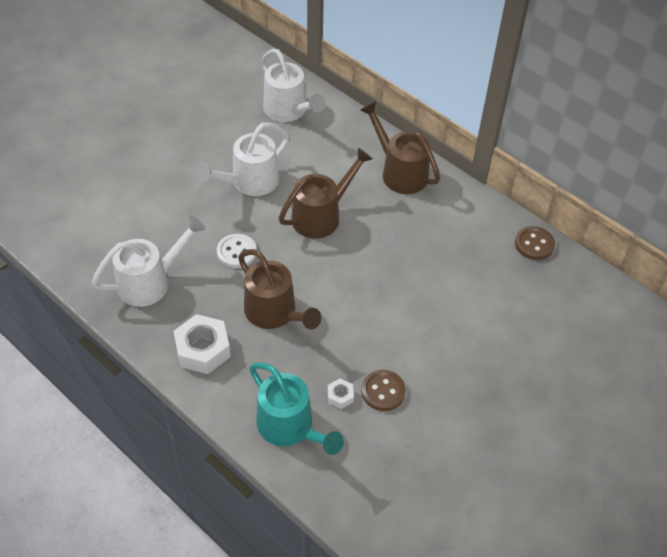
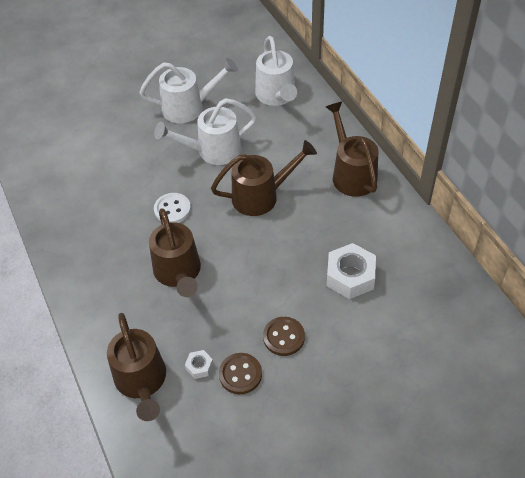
camera: 25 degrees right, 0 degrees up
white watering can [92,216,206,307] -> white watering can moved to [139,58,238,123]
white nut [174,314,231,374] -> white nut moved to [327,243,376,299]
turquoise watering can [249,362,344,455] -> brown watering can [107,313,166,421]
brown button [515,226,555,260] -> brown button moved to [263,317,305,356]

